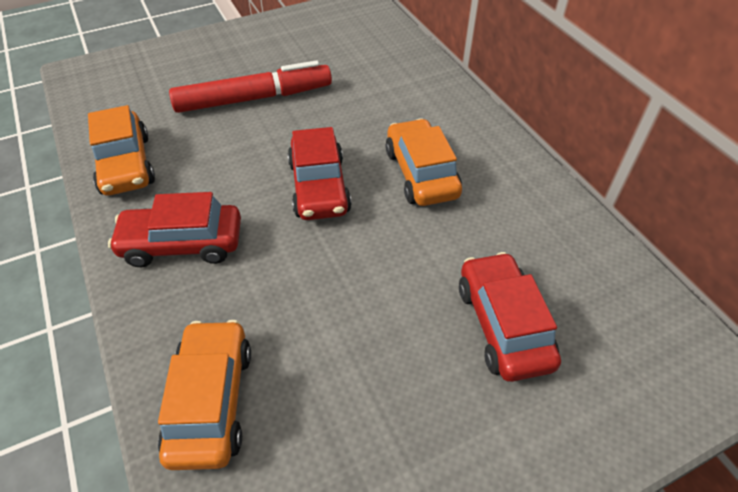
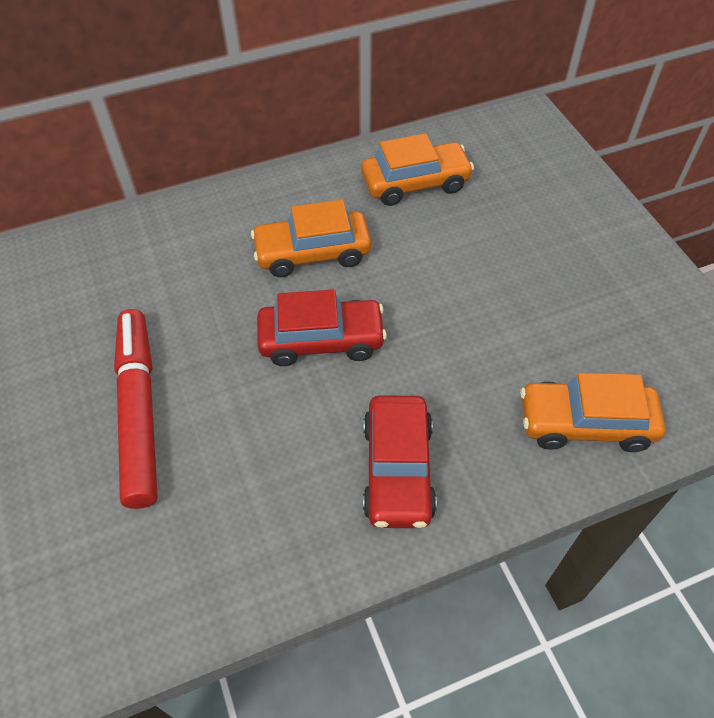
camera: 85 degrees left, 5 degrees up
orange car [88,105,155,196] -> orange car moved to [361,133,474,206]
red car [459,252,561,382] -> none

